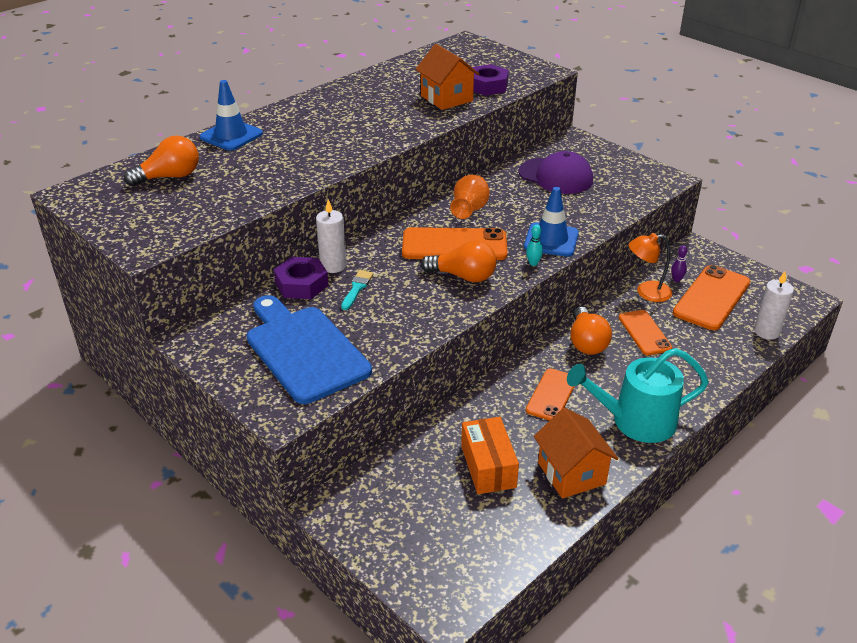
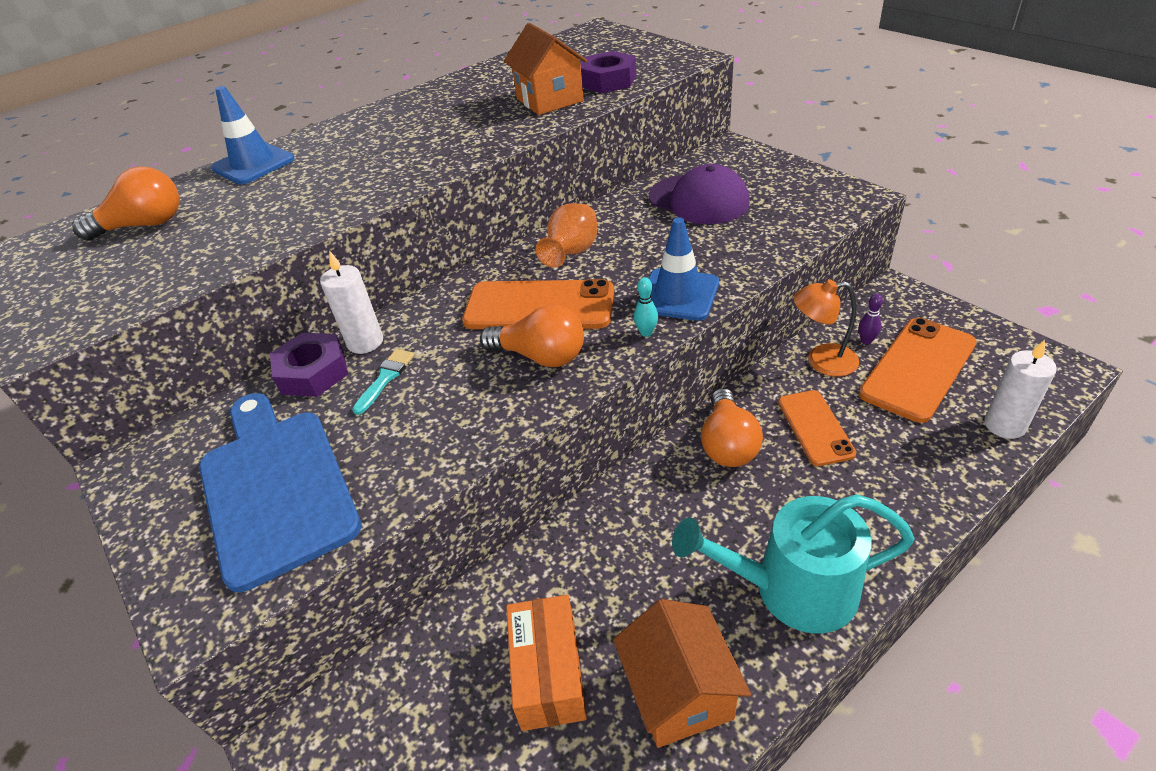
camera: 10 degrees right, 5 degrees up
orange phone [526,368,575,421] -> none

